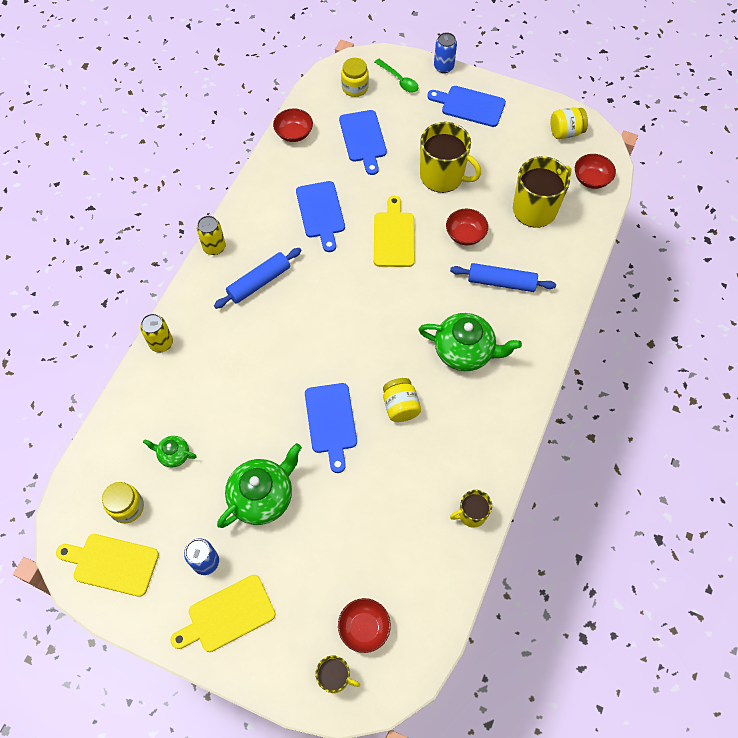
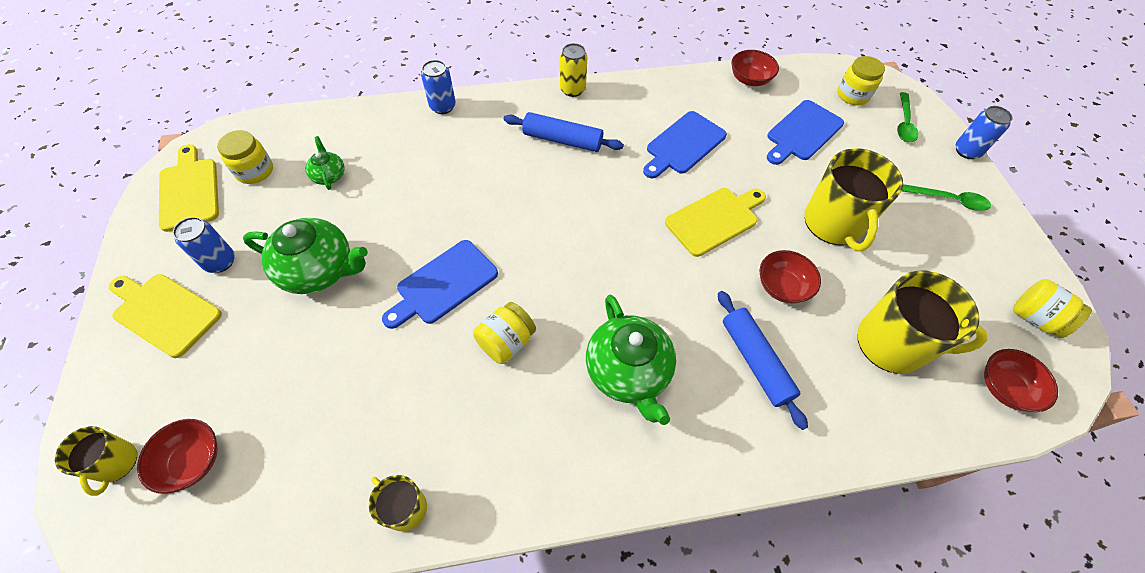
camera: 55 degrees right, 5 degrees down
yellow can [140,314,173,353] -> blue can [421,60,456,114]
blue cutting board [427,86,506,127] -> green spoon [902,184,991,211]

